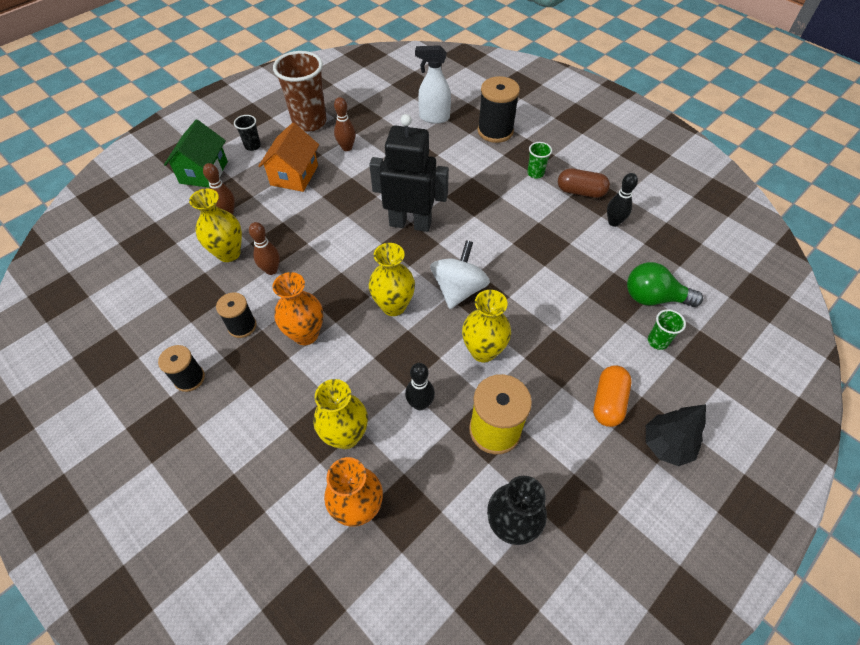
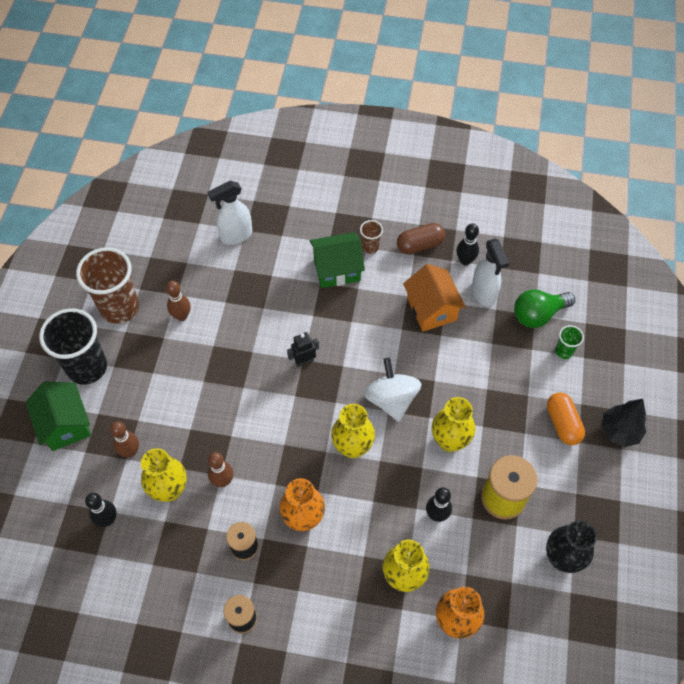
camera: 35 degrees left, 5 degrees up
black cup [234,115,261,151] -> black cup [39,308,107,385], size x2.19
orange house [258,123,319,192] -> orange house moved to [403,264,466,331]
black robot [369,114,449,232] -> black robot [287,332,319,367], size x0.44
black spool [478,76,520,143] -> none
green cup [527,142,552,179] -> brown cup [360,220,383,254]
none -> black bowling pin [85,493,117,527]
none -> green house [310,232,365,288]
none -> white spray bottle [472,239,509,307]

